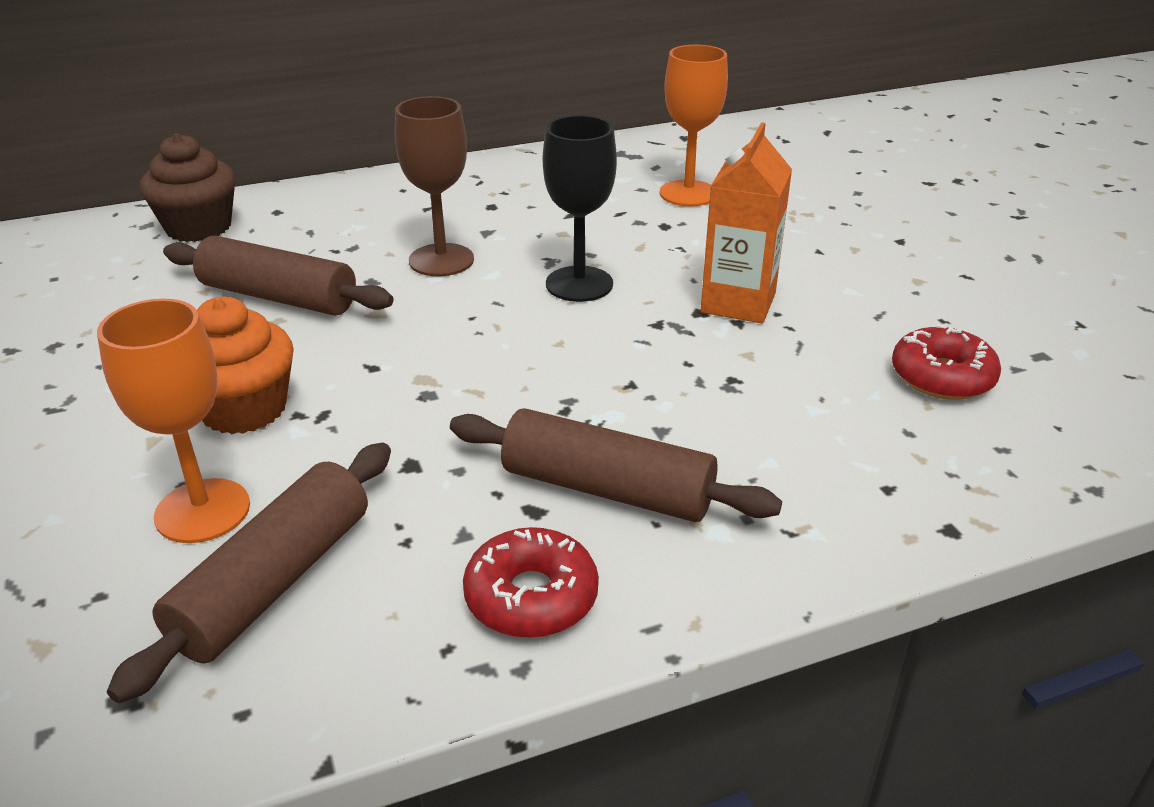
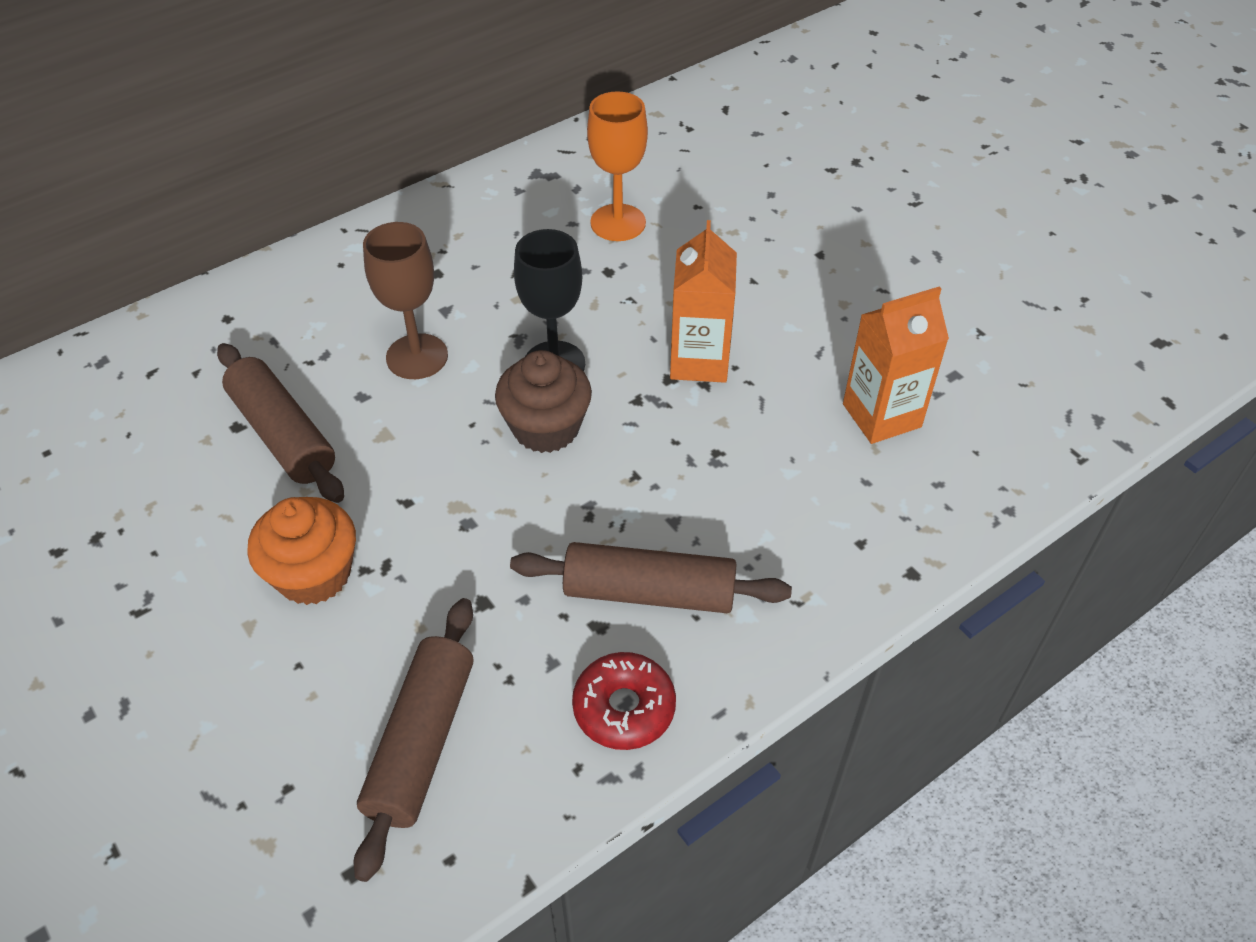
camera: 15 degrees left, 15 degrees up
orange goblet [97,299,250,543] -> none
brown cupcake [140,133,235,242] -> brown cupcake moved to [495,350,592,453]
brown rolling pin [163,236,394,316] -> brown rolling pin turned 45 degrees clockwise [217,343,344,503]
red donut [892,324,1001,400] -> orange carton [843,286,949,444]

